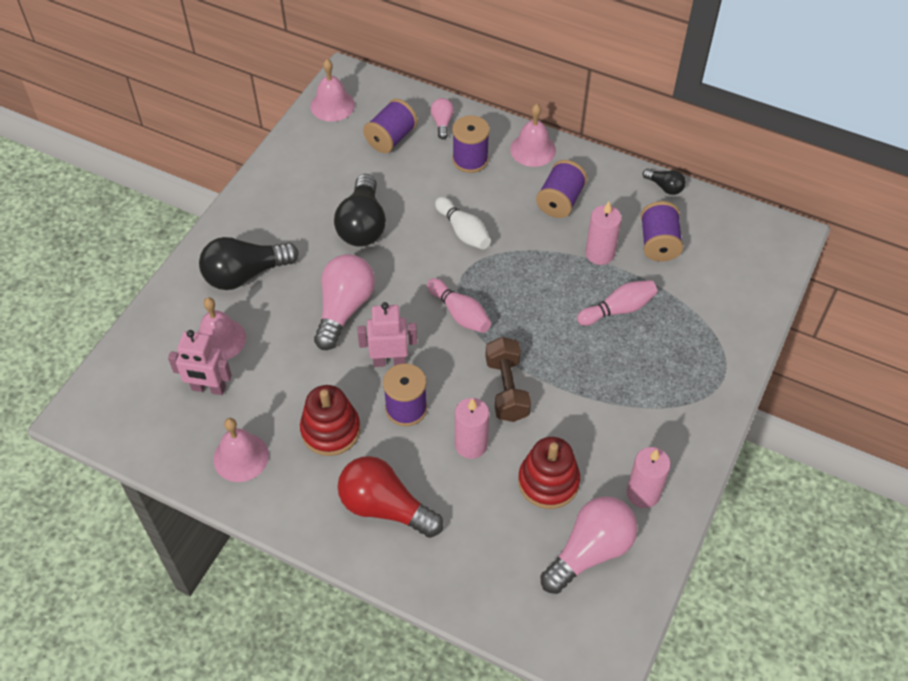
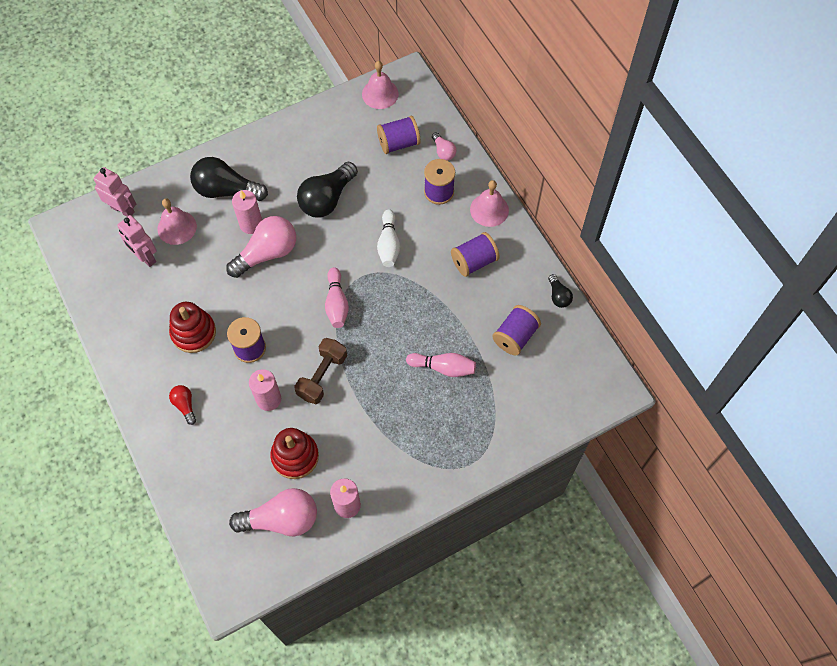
camera: 35 degrees right, 10 degrees up
pink bell [213,418,269,482] -> none
red light bulb [338,456,443,538] -> red light bulb [169,385,196,425], size x0.49
pink robot [357,302,417,367] -> pink robot moved to [94,167,136,217]
pink light bulb [431,98,454,139] -> pink light bulb turned 120 degrees clockwise [432,132,456,161]
pink candle [585,202,622,265] -> pink candle moved to [232,190,262,234]

